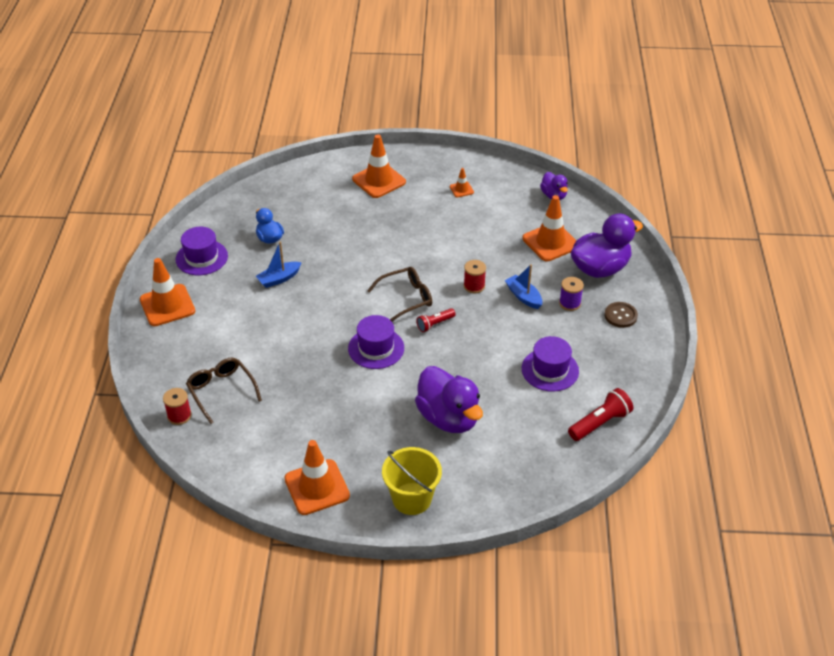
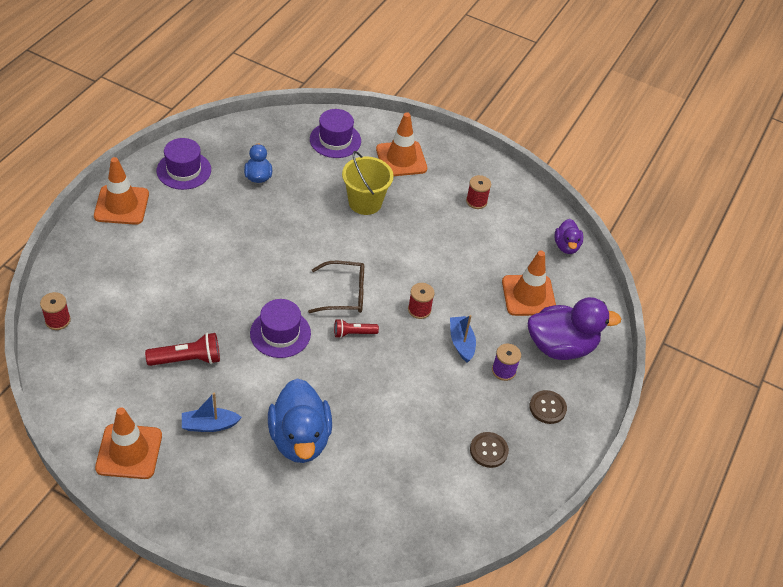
camera: 20 degrees right, 5 degrees up
brown glasses [186,358,262,424] -> none
blue boat [256,242,302,288] -> blue boat moved to [182,392,242,432]
yellow bucket [382,447,442,515] -> yellow bucket moved to [342,151,394,215]
purple duck [415,366,483,433] -> blue duck [268,378,332,463]
orange traffic cone [450,168,474,198] -> red spool [466,175,491,209]
purple hat [522,336,579,392] -> purple hat moved to [310,109,361,158]
red flashlight [568,388,633,441] -> red flashlight moved to [145,333,220,366]
none -> brown button [470,432,509,468]

